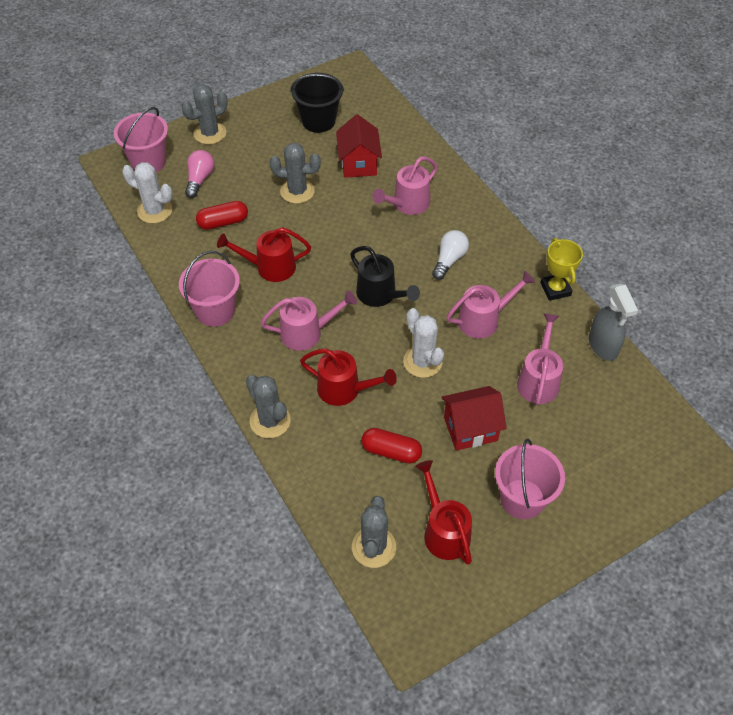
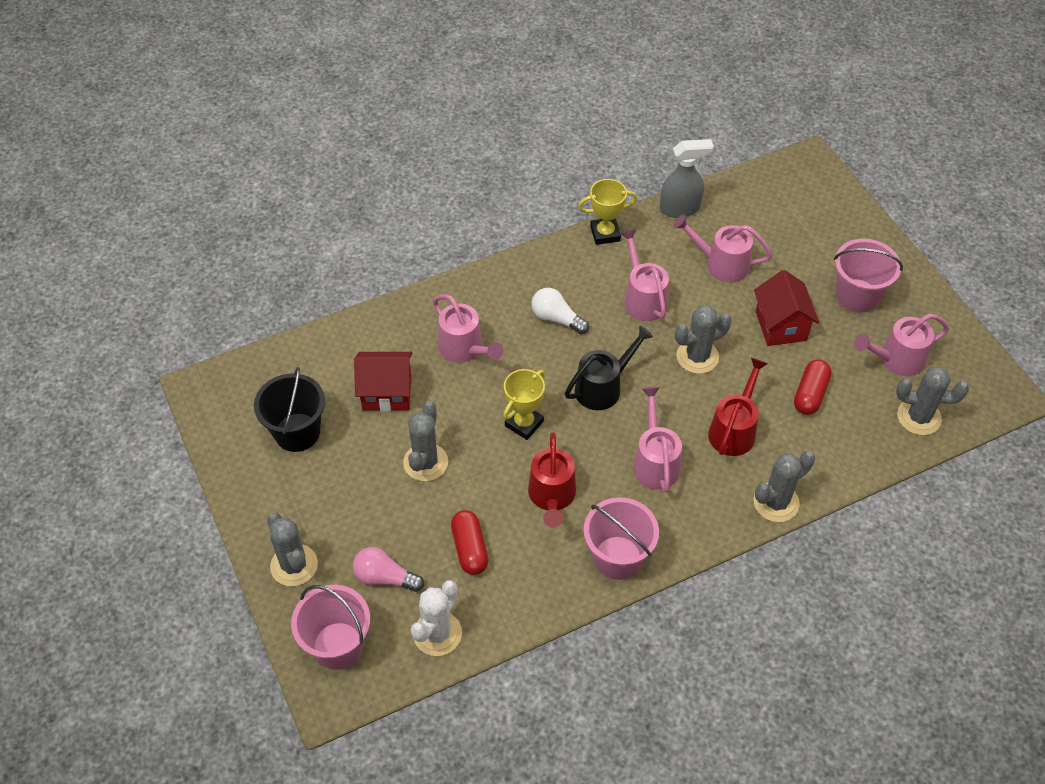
camera: 85 degrees left, 0 degrees up
white cactus [403,308,444,378] -> grey cactus [675,305,732,374]
red watering can [415,460,472,565] -> pink watering can [854,314,949,376]
none -> yellow trophy [503,369,545,440]

